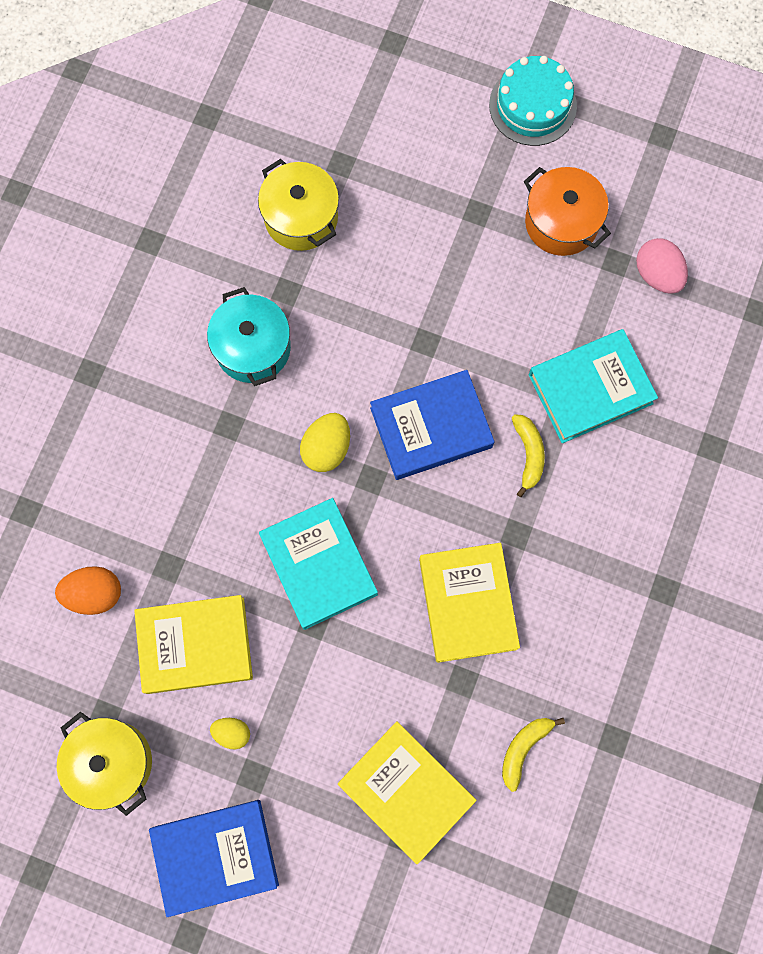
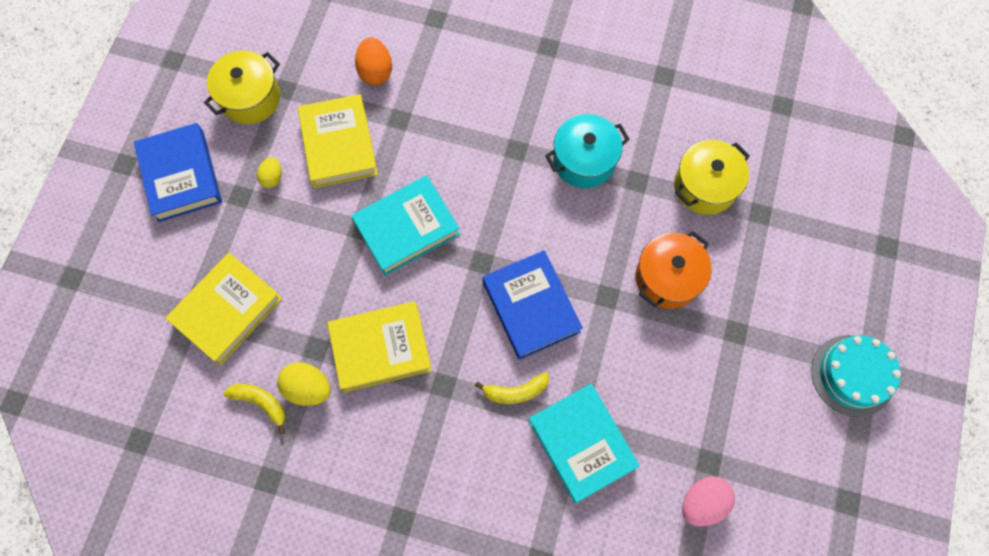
camera: 85 degrees right, 5 degrees down
yellow egg [300,413,350,472] -> yellow egg moved to [277,362,331,406]
orange pot [524,167,611,256] -> orange pot moved to [636,231,712,309]

